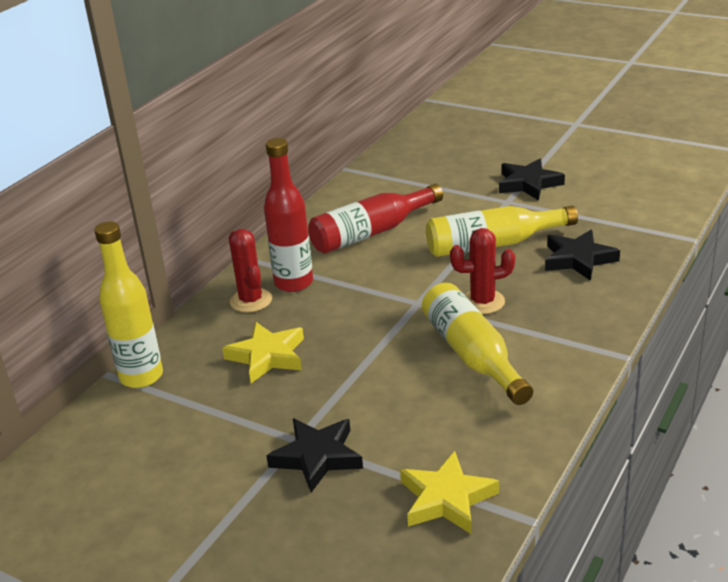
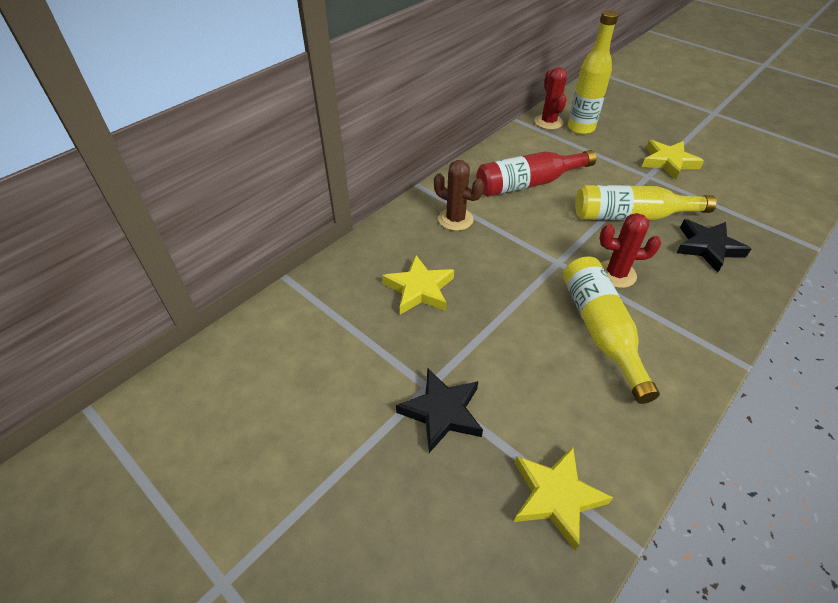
camera: 10 degrees right, 15 degrees up
yellow bottle [94,221,163,388] -> yellow bottle moved to [568,10,619,134]
red cactus [229,229,272,312] -> red cactus moved to [535,67,567,130]
red bottle [264,138,313,292] -> brown cactus [434,160,484,231]
black star [499,159,565,200] -> yellow star [642,140,704,180]

